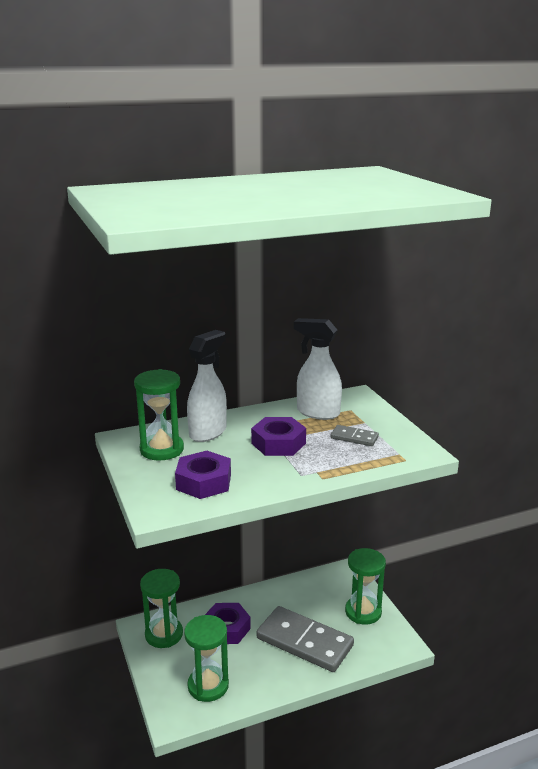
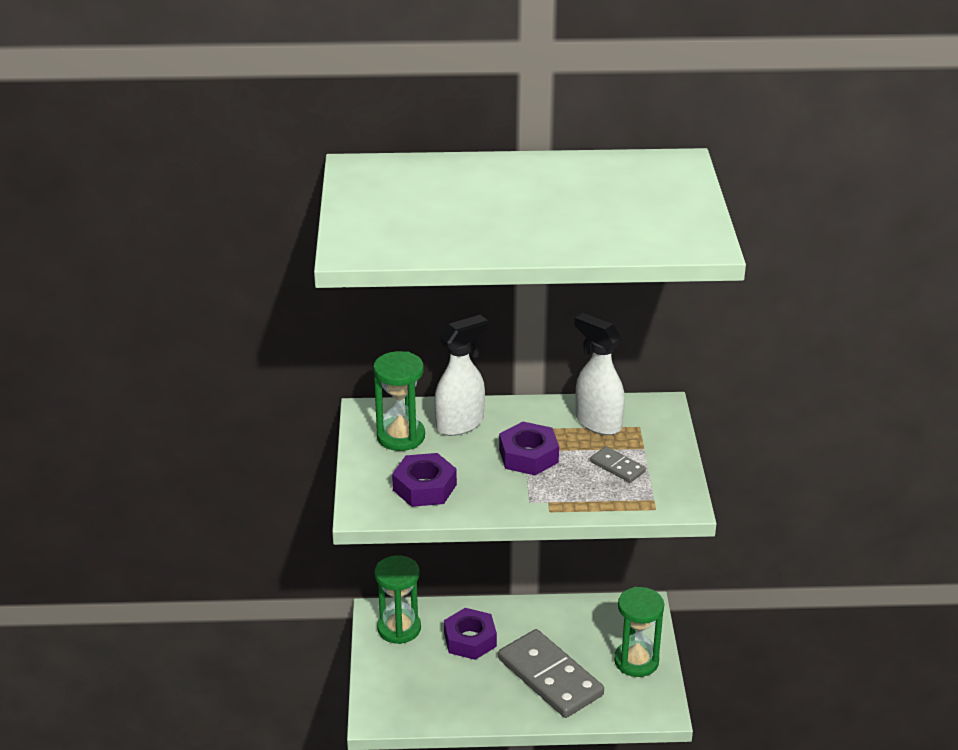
camera: 20 degrees right, 10 degrees up
green hourglass [184,615,229,702] -> none

